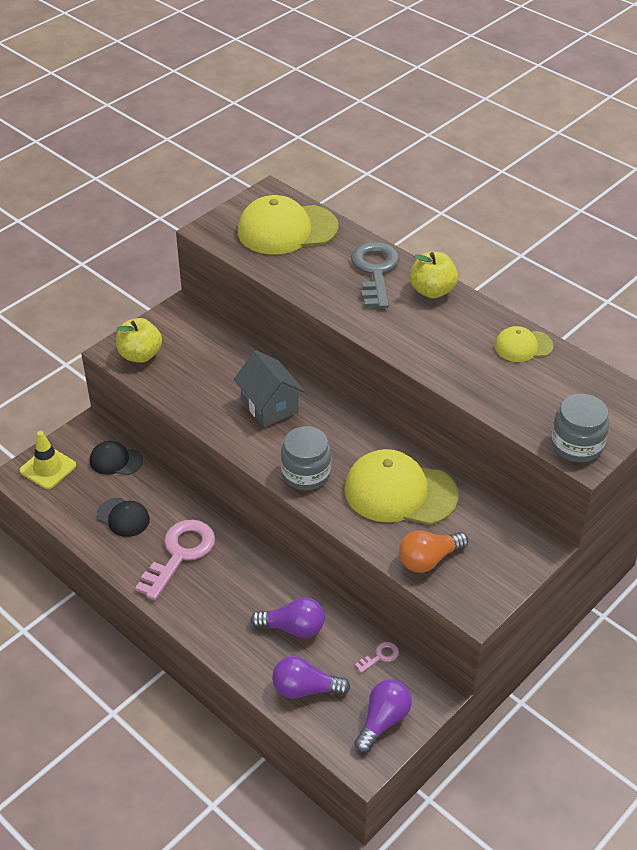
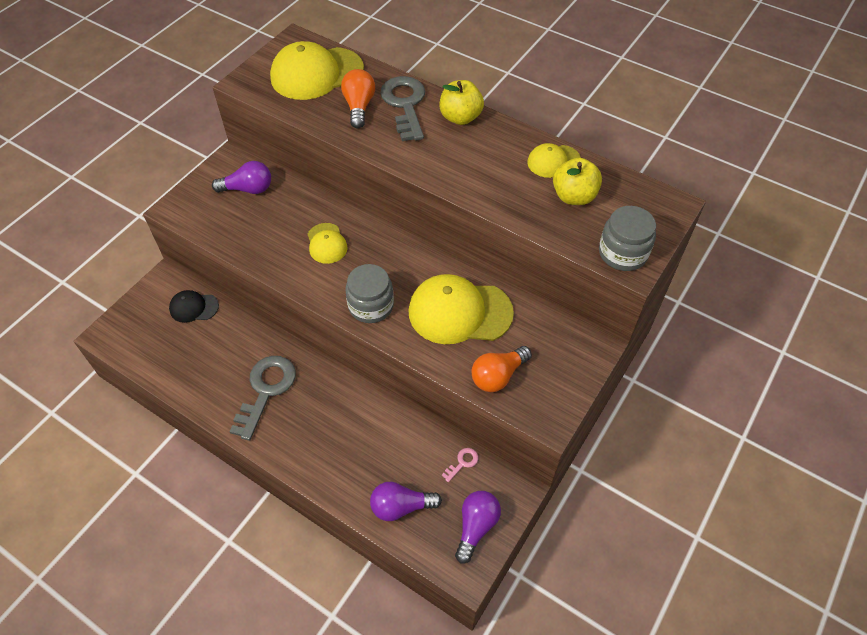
camera: 10 degrees left, 10 degrees up
yellow traffic cone [20,431,76,489] -> none
black cap [97,498,150,537] -> none
yellow apple [116,318,162,363] -> yellow apple moved to [553,158,602,205]
pink key [135,520,215,600] -> grey key [229,356,296,441]
grey house [234,350,305,427] -> yellow cap [307,223,348,264]
purple light bulb [250,597,325,638] -> purple light bulb moved to [212,161,271,194]
none -> orange light bulb [341,69,375,128]

